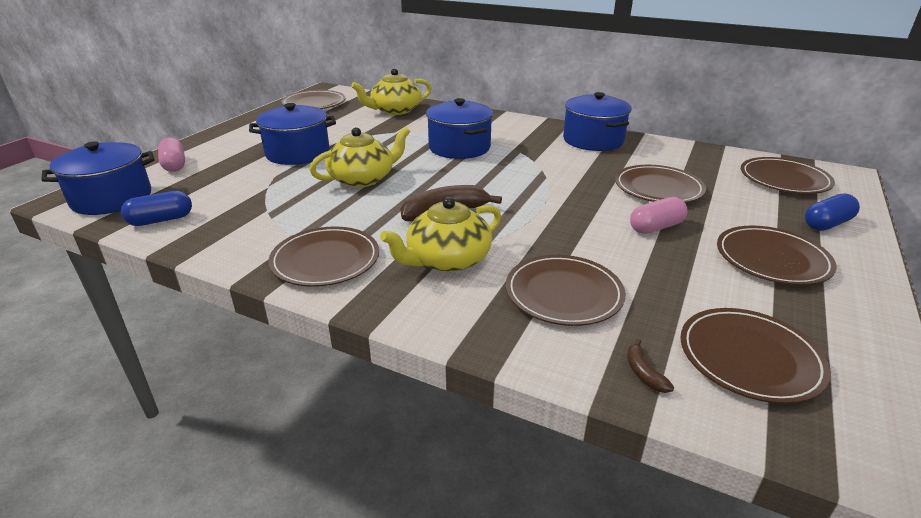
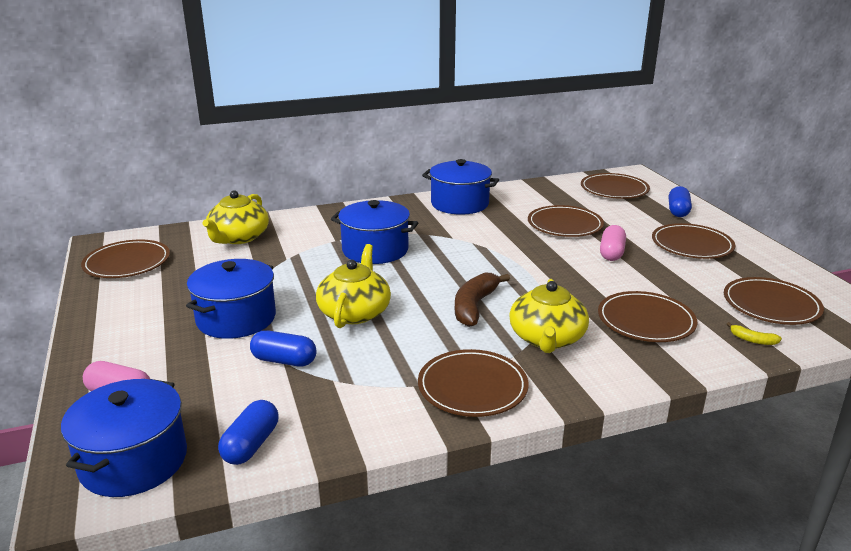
camera: 45 degrees left, 5 degrees down
brown banana [627,339,674,393] -> yellow banana [727,322,782,345]
none -> blue capsule [250,330,316,367]

